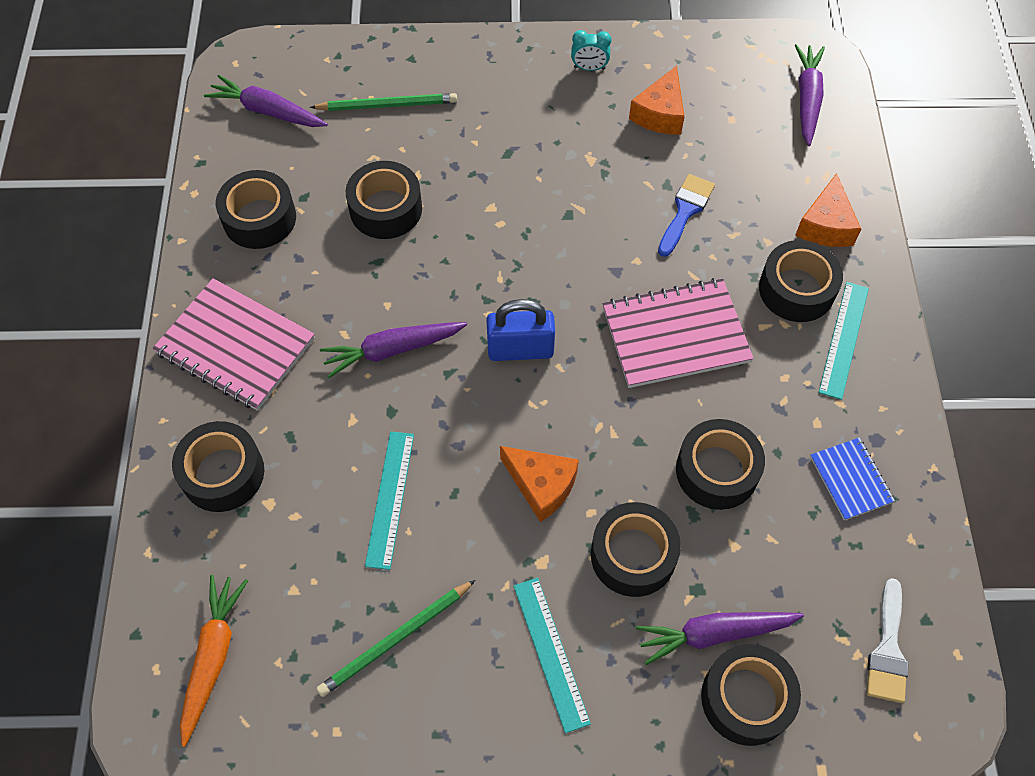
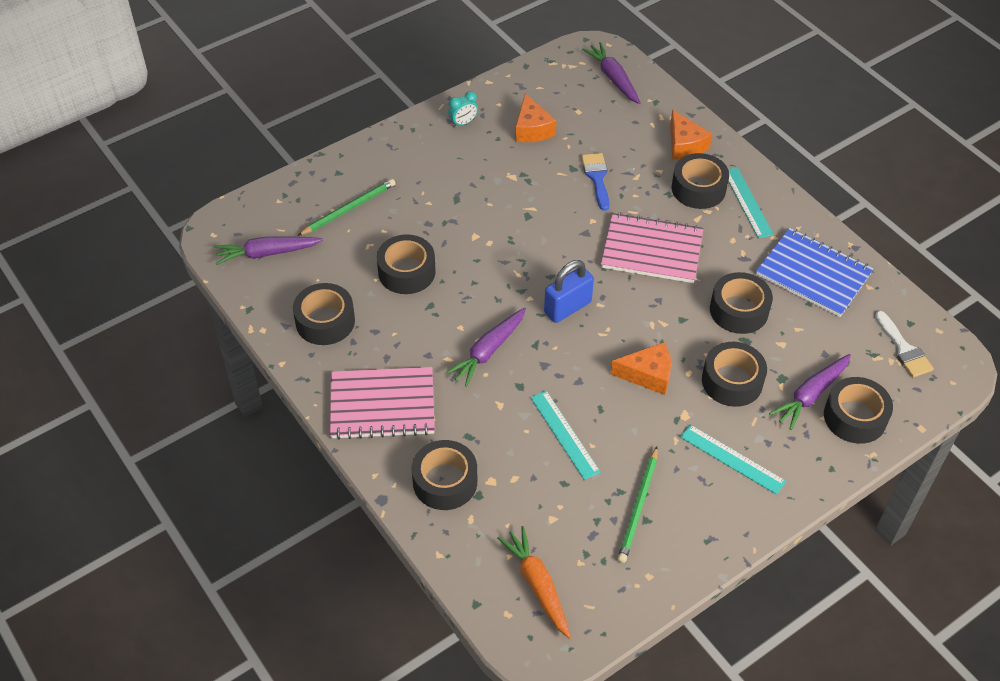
camera: 35 degrees left, 10 degrees down
pink notebook [603,278,754,388] -> pink notebook turned 60 degrees clockwise [601,212,703,283]
blue notebook [810,438,895,520] -> blue notebook [756,228,873,317], size x1.85

